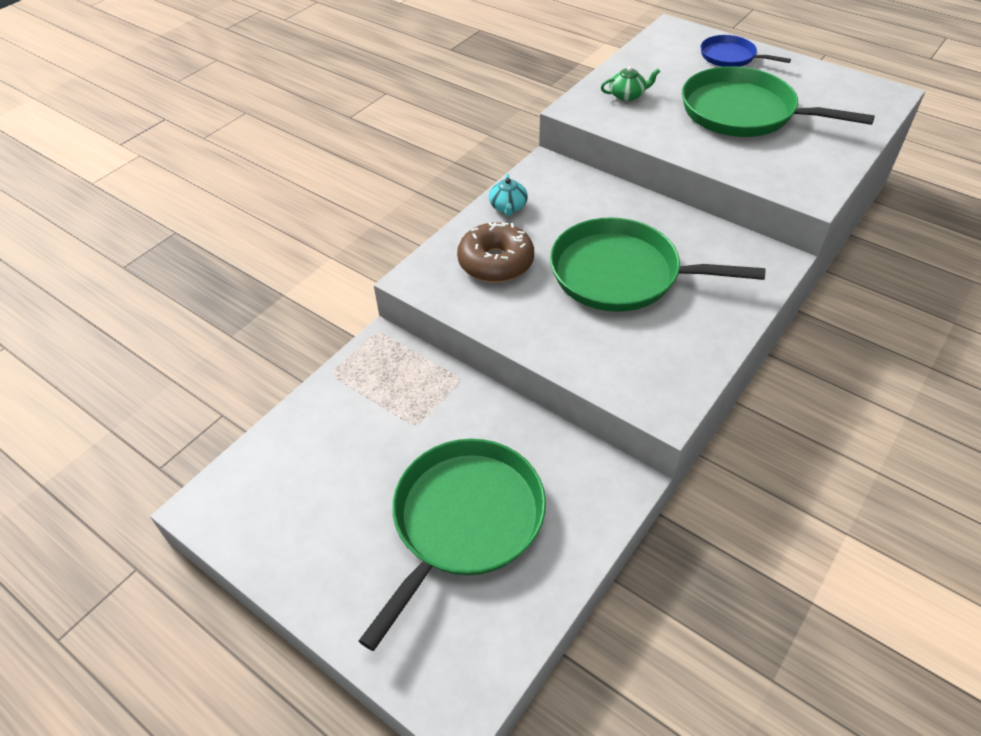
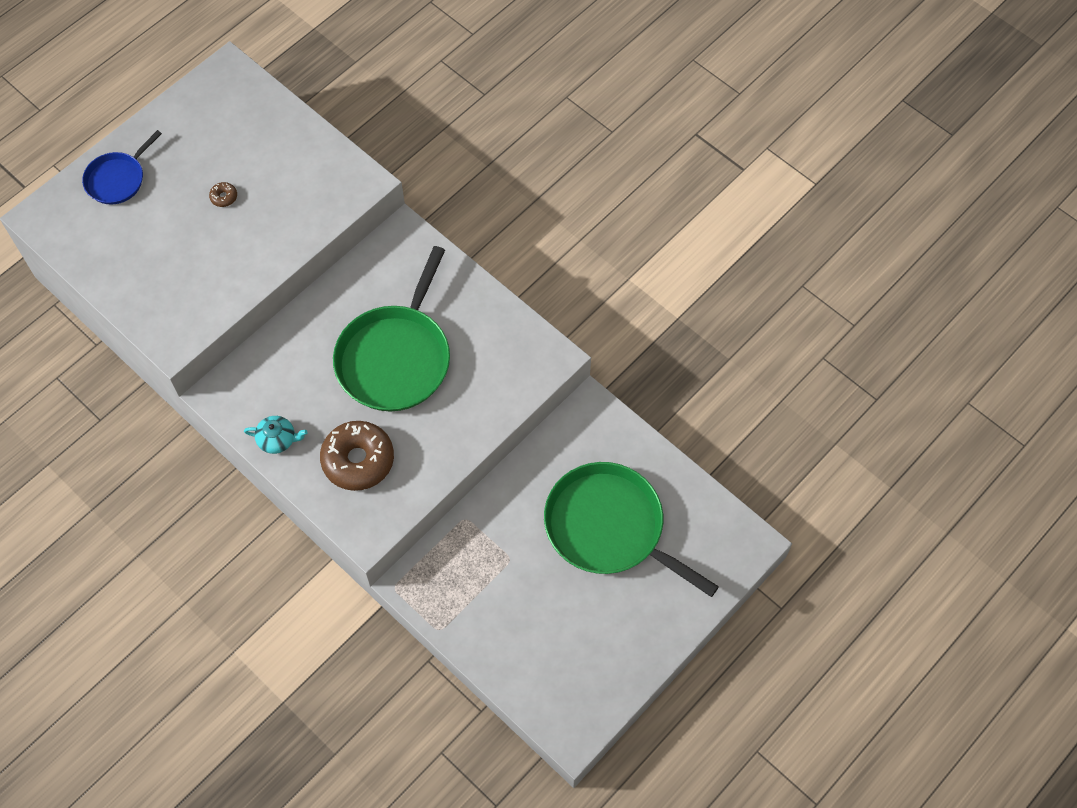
camera: 85 degrees left, 15 degrees up
green teapot [601,67,660,101] -> none
green pan [682,66,875,137] -> brown donut [209,182,237,207]

